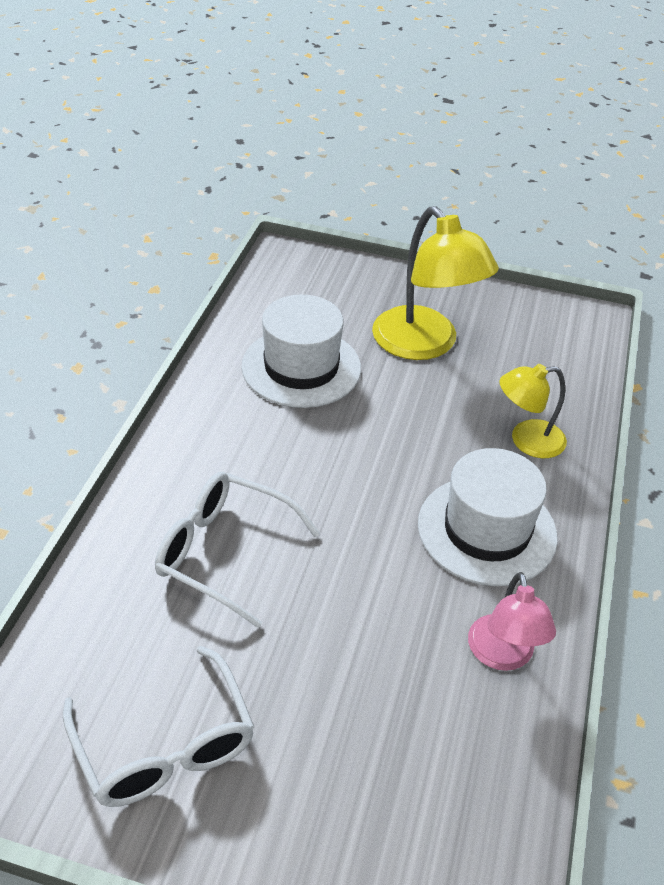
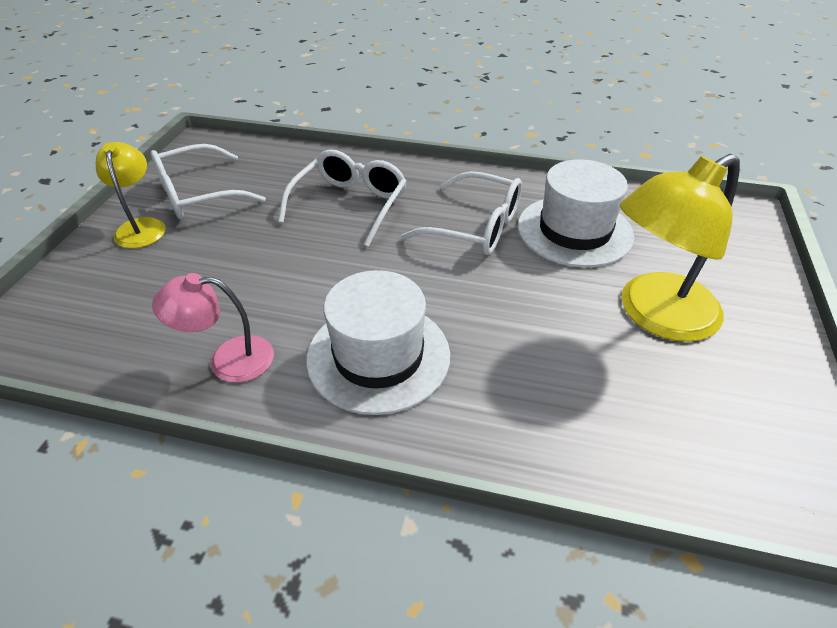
camera: 90 degrees right, 0 degrees up
yellow lamp [500,364,567,458] -> yellow lamp moved to [96,142,166,249]
none -> white glasses [401,171,522,255]

